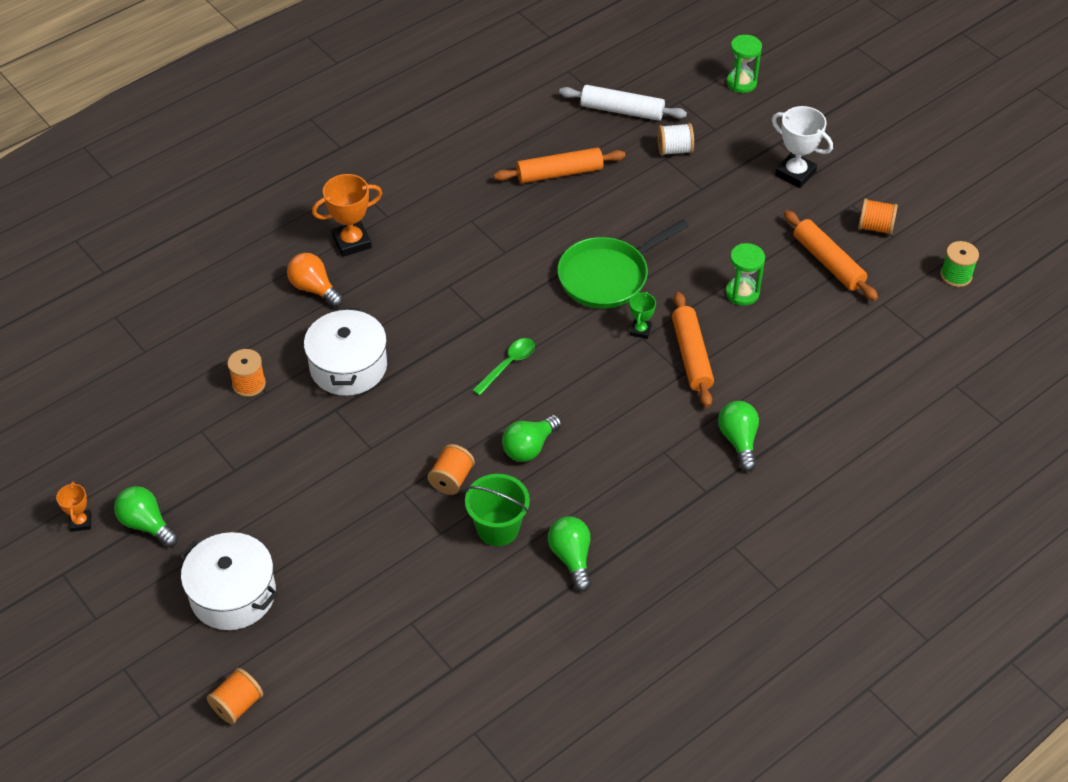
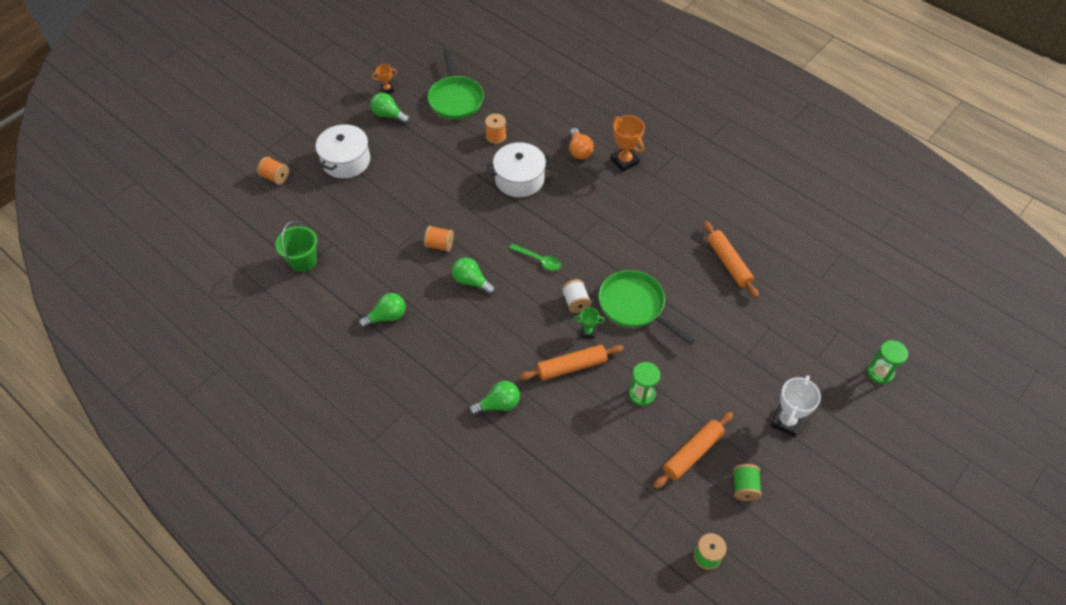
camera: 80 degrees right, 5 degrees up
green light bulb [114,486,178,547] -> green light bulb turned 90 degrees counterclockwise [370,93,410,124]
orange light bulb [287,253,343,307] -> orange light bulb turned 135 degrees clockwise [569,128,594,159]
green bucket [465,474,530,546] -> green bucket moved to [275,221,317,272]
white rolling pin [559,85,687,121] -> none
white spool [657,123,694,155] -> white spool moved to [562,279,591,313]
orange spool [858,198,898,235] -> green spool [733,464,762,501]
none -> green pan [428,48,484,119]

